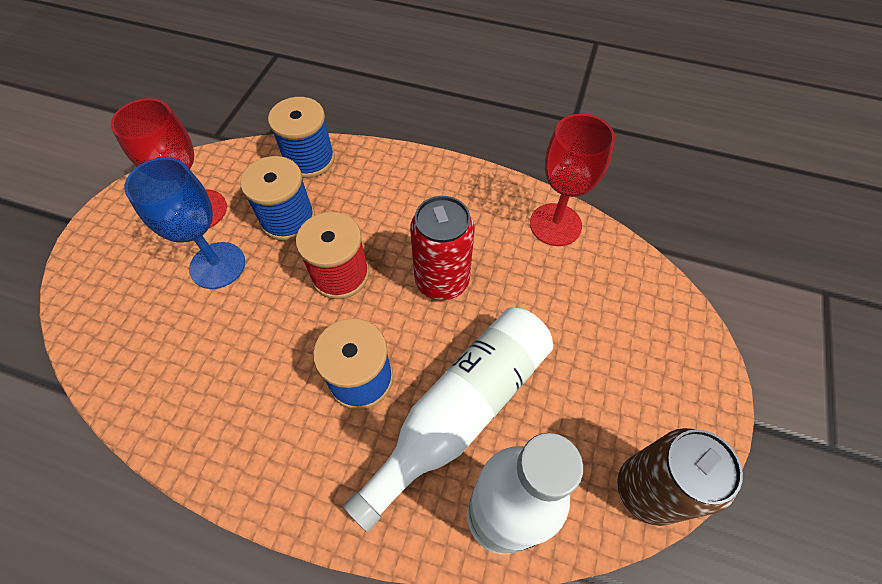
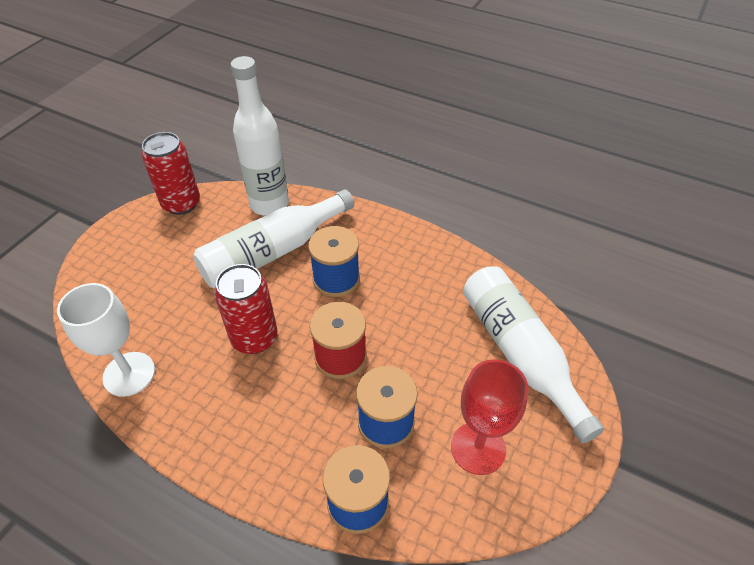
camera: 170 degrees left, 10 degrees down
blue goblet [124,157,245,289] -> none
red goblet [530,114,615,246] -> white goblet [57,283,155,397]
brown can [617,428,743,526] -> red can [142,132,200,215]
none -> white bottle [463,266,604,443]

